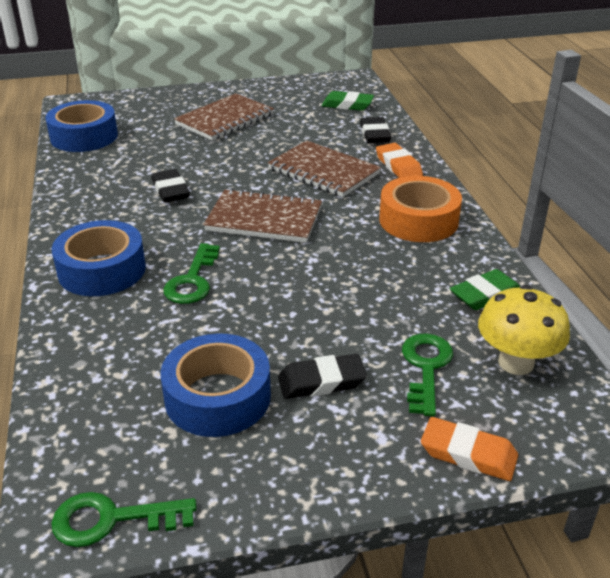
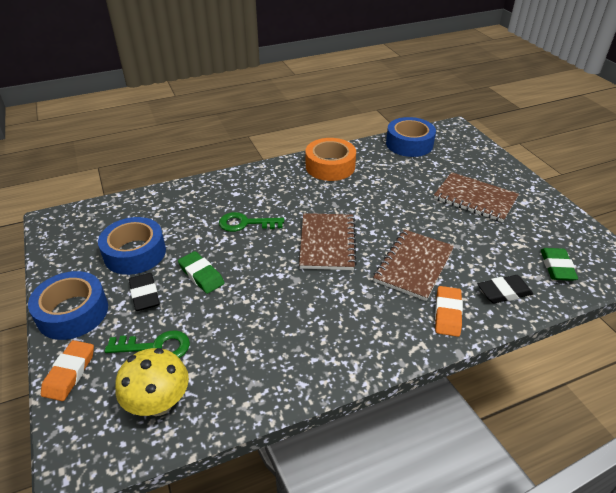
camera: 80 degrees right, 5 degrees up
green key [51,492,197,547] -> none
blue tape [52,220,146,296] -> blue tape moved to [28,271,108,340]
black eraser [151,169,190,202] -> none
orange eraser [376,143,423,178] -> orange eraser turned 45 degrees counterclockwise [435,286,463,337]
orange tape [379,176,462,242] -> orange tape moved to [306,138,356,181]
green eraser [450,269,520,310] -> green eraser moved to [178,251,224,294]

